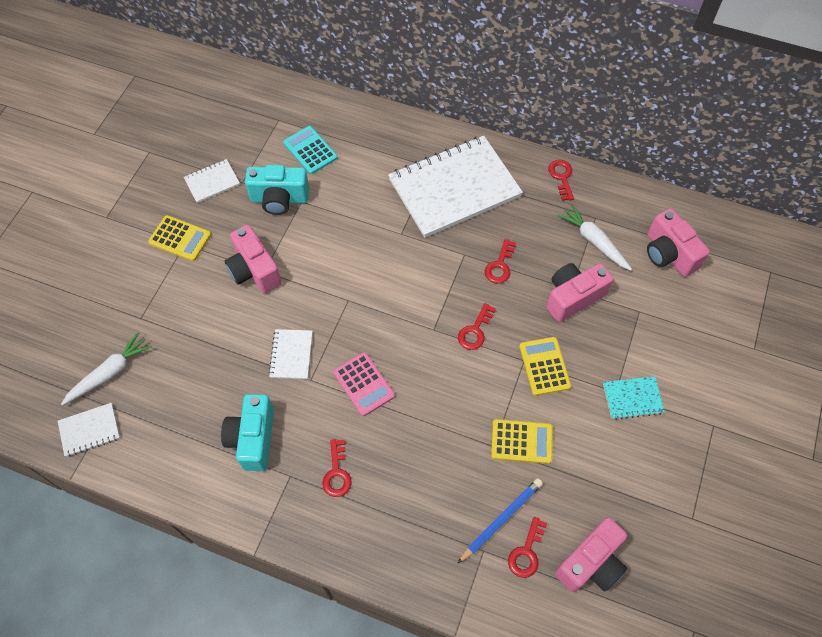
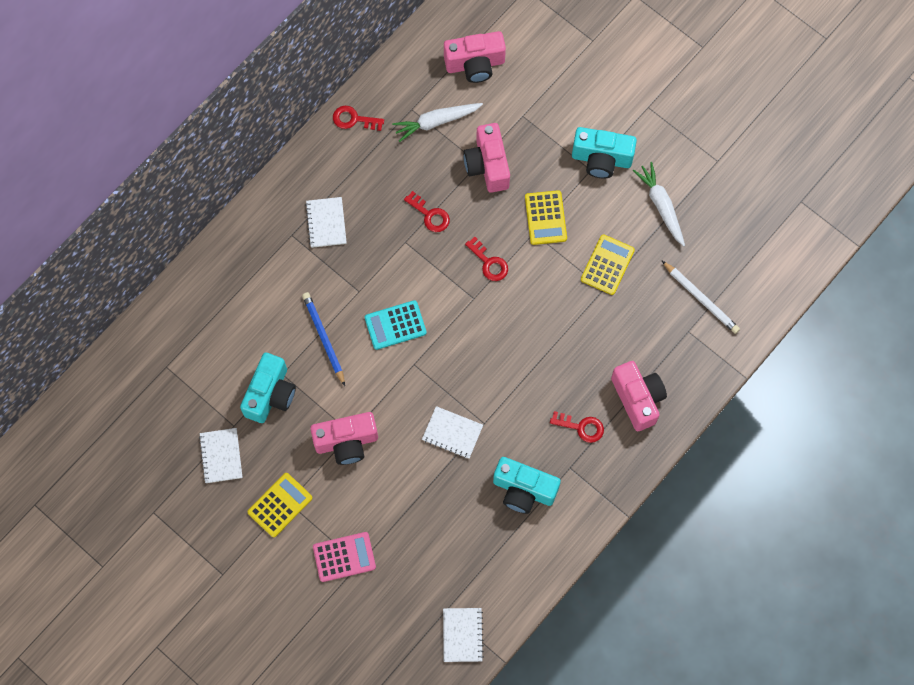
camera: 70 degrees left, 10 degrees up
white carrot [61,332,152,406] -> white carrot moved to [633,162,685,246]
turquoise calculator [283,126,338,174] -> turquoise calculator moved to [365,300,427,350]
pink calculator [333,352,395,416] -> pink calculator moved to [313,532,376,582]
white notebook [388,136,523,238] -> white notebook [305,197,347,248], size x0.43
blue pencil [457,478,543,564] -> blue pencil moved to [302,292,345,386]
red key [508,517,547,578] -> white pencil [662,261,740,334]
yellow calculator [519,337,571,396] -> yellow calculator turned 105 degrees counterclockwise [525,190,567,245]
pink camera [555,517,627,592] -> pink camera moved to [611,361,667,431]
turquoise notebook [603,376,665,420] -> turquoise camera [572,127,637,178]

